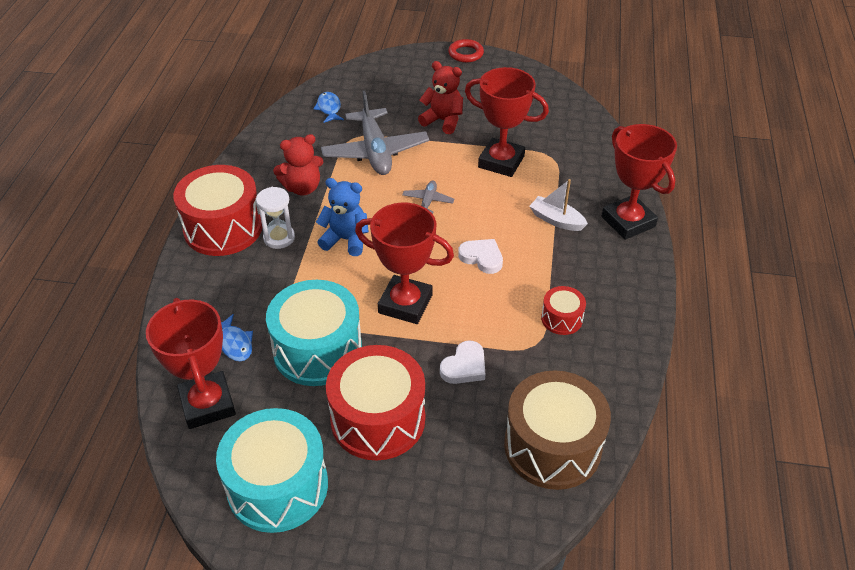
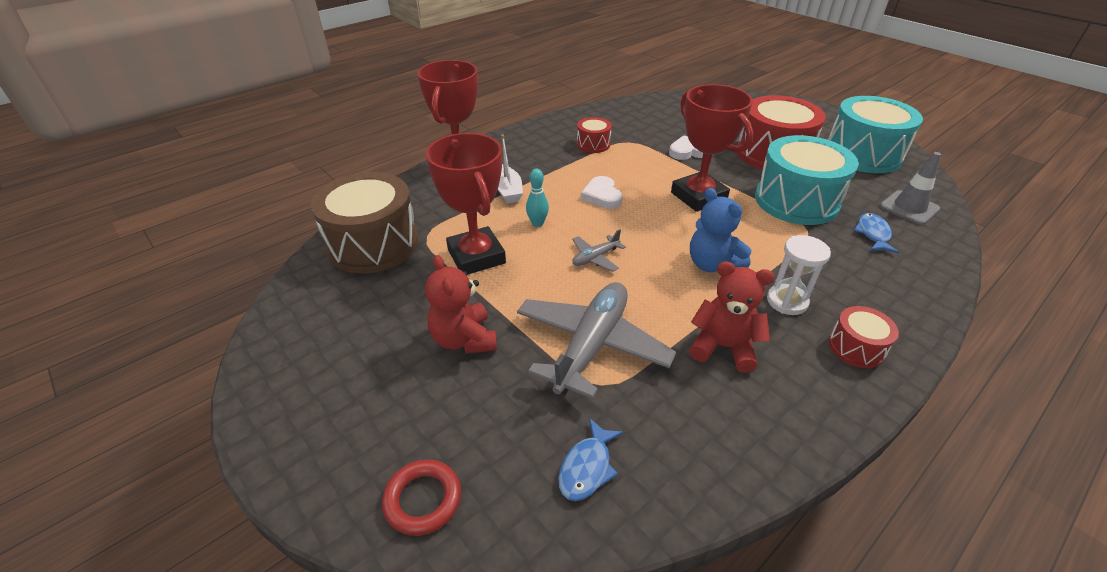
camera: 140 degrees left, 5 degrees down
red trophy [146,298,236,429] -> grey traffic cone [880,152,941,225]
red drum [173,165,262,256] -> red drum [829,306,899,368], size x0.48
red ring [448,39,484,63] -> red ring moved to [382,459,461,536]
brown drum [504,370,611,490] -> brown drum moved to [311,172,419,273]
none -> turquoise bowling pin [526,169,549,227]

